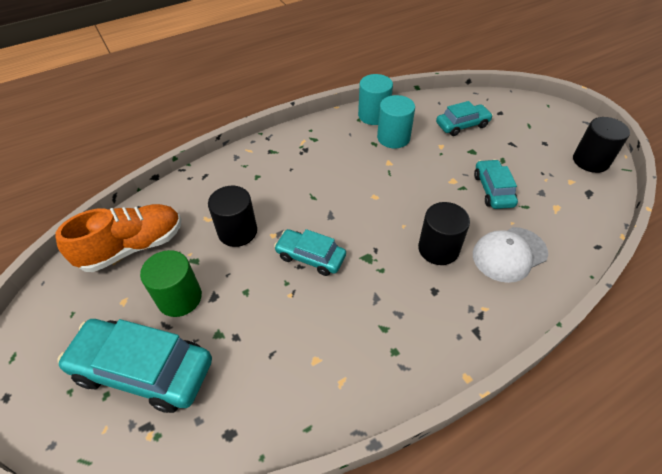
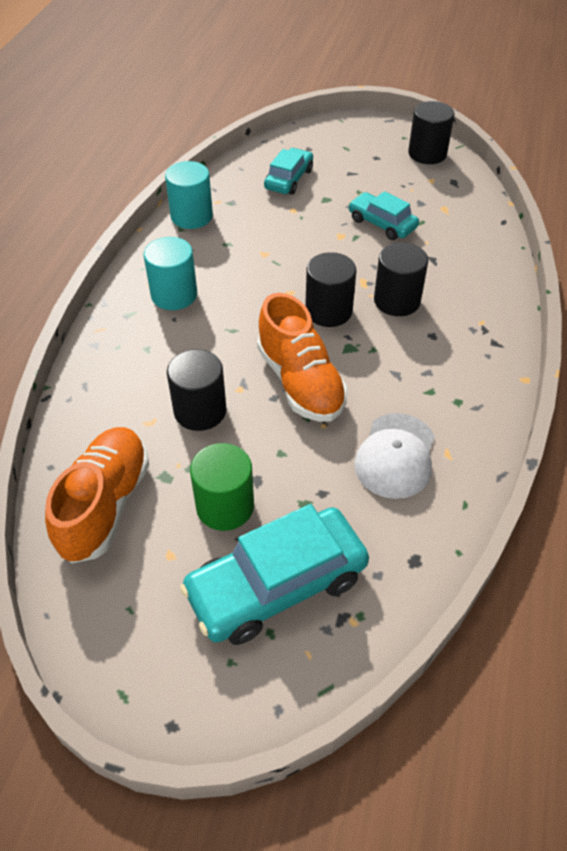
camera: 45 degrees left, 0 degrees up
turquoise car [274,229,346,276] -> orange shoe [257,293,348,422]
turquoise cylinder [377,95,415,148] -> turquoise cylinder moved to [144,237,197,310]
white cap [473,227,548,283] -> white cap moved to [354,413,434,499]
none -> black cylinder [305,252,356,327]

